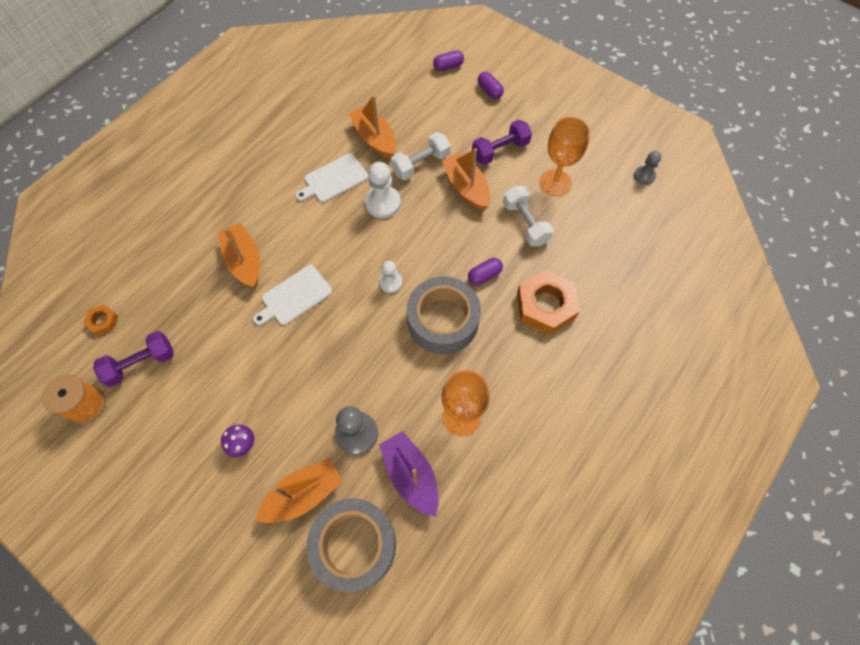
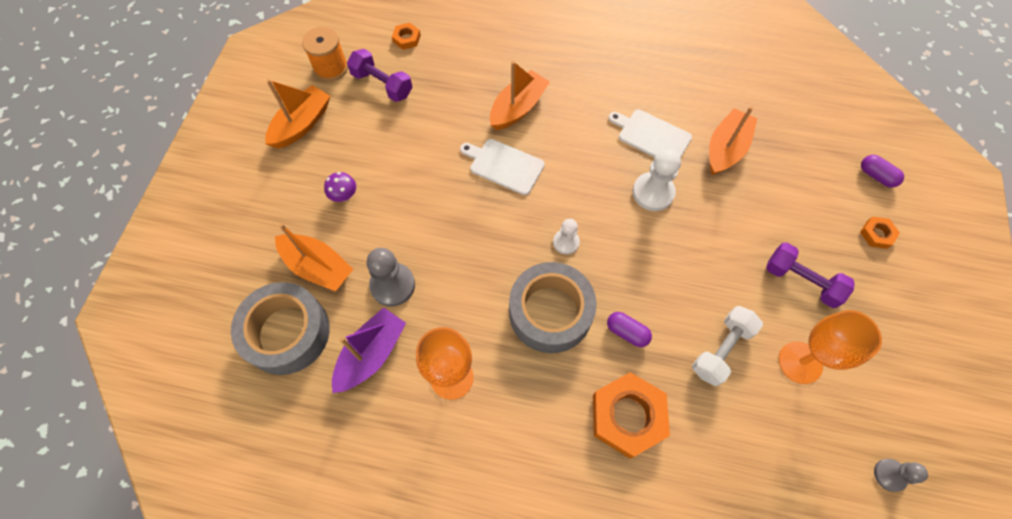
camera: 65 degrees right, 0 degrees up
white dumbbell [391,132,450,180] -> none
orange boat [442,148,491,211] -> orange boat moved to [265,79,330,149]
purple capsule [478,72,504,99] -> orange nut [860,216,900,249]

